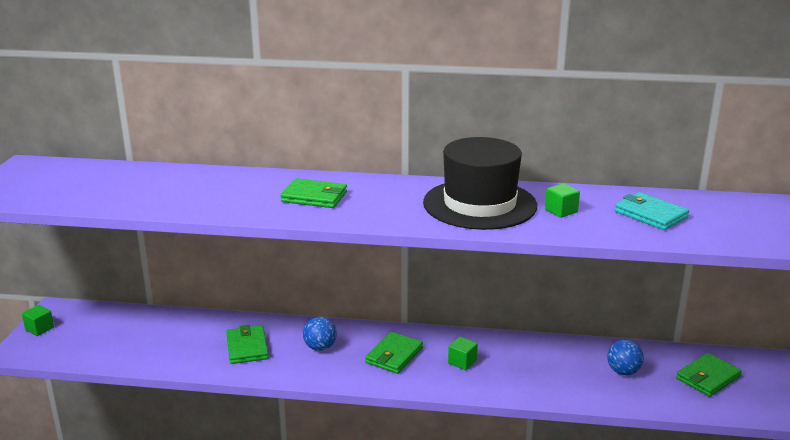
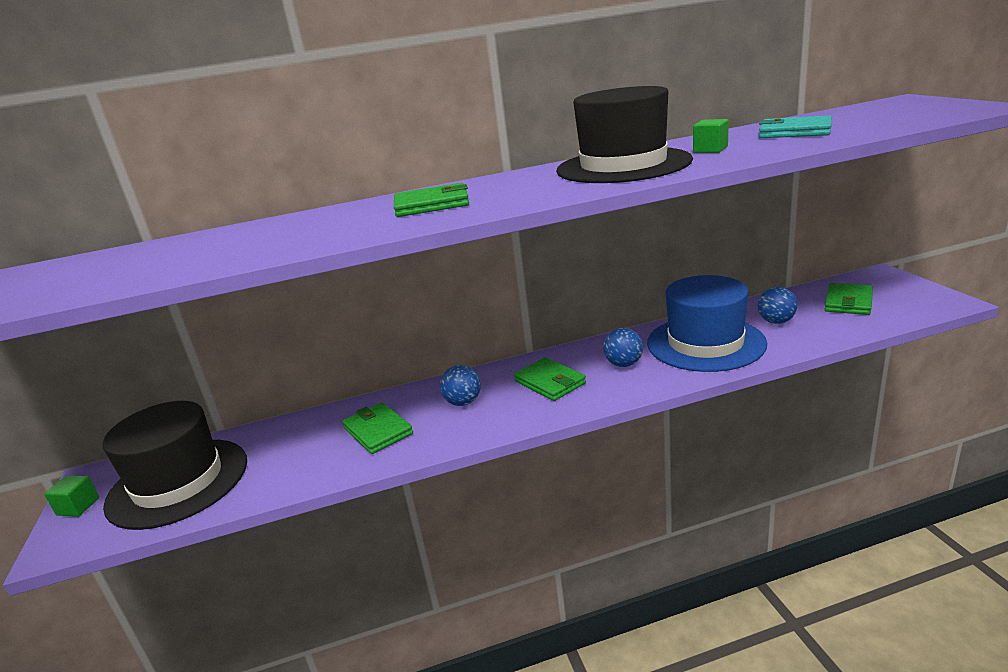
camera: 20 degrees left, 0 degrees up
green wallet [365,332,423,374] -> green wallet turned 45 degrees counterclockwise [514,357,586,401]
green cube [448,337,478,370] -> blue ball [603,328,643,367]
none -> black hat [102,401,247,530]
none -> blue hat [647,275,767,372]

